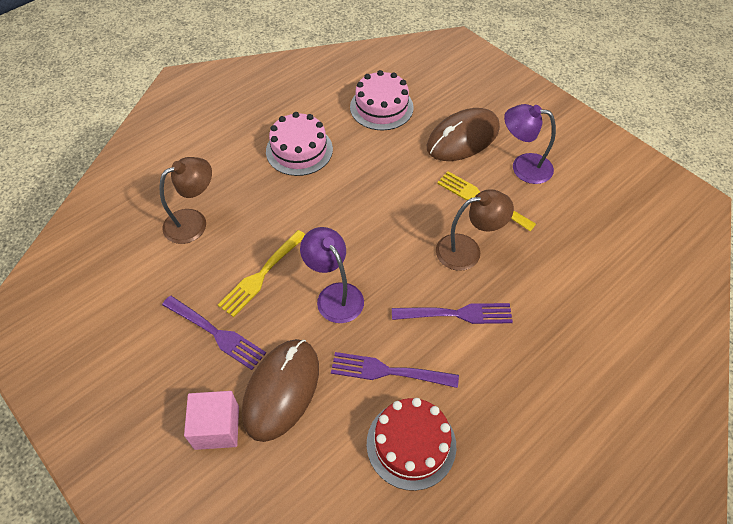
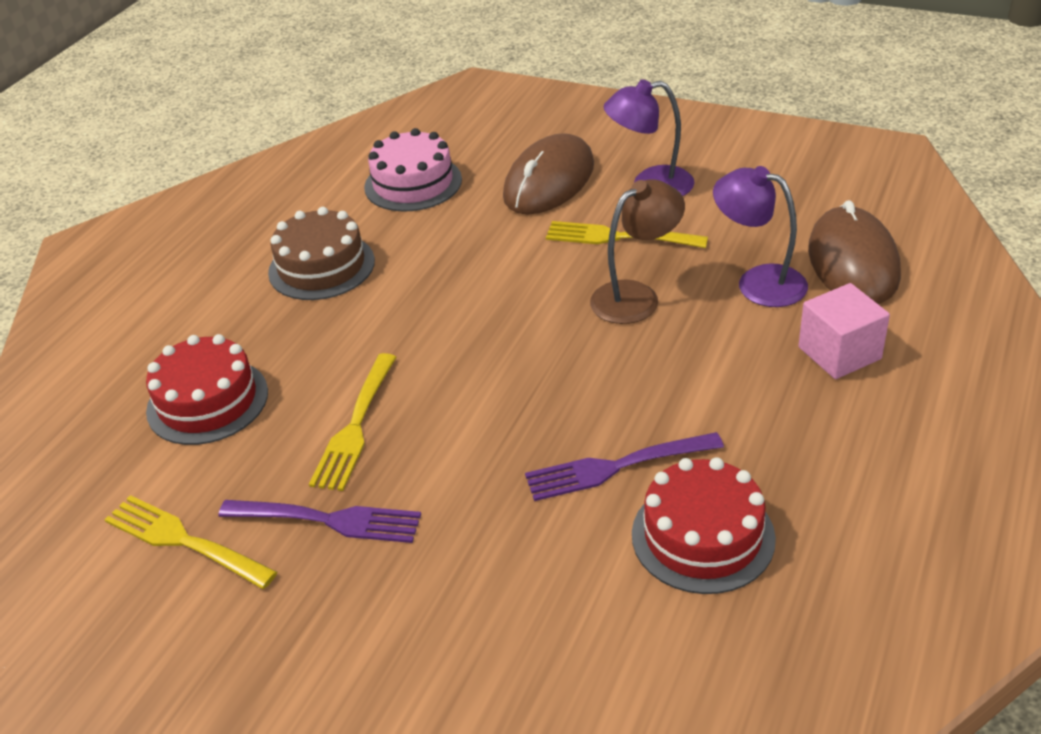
camera: 20 degrees left, 15 degrees down
brown lamp [159,157,212,244] -> red cake [146,334,268,445]
pink cube [184,391,239,450] -> pink cube moved to [798,283,890,379]
brown mouse [242,339,319,442] -> brown mouse moved to [808,200,901,304]
pink cake [266,112,333,176] -> brown cake [268,207,375,300]
purple lamp [300,227,364,323] -> purple lamp moved to [713,166,808,307]
purple fork [392,303,513,324] -> none
none -> yellow fork [104,495,277,589]

